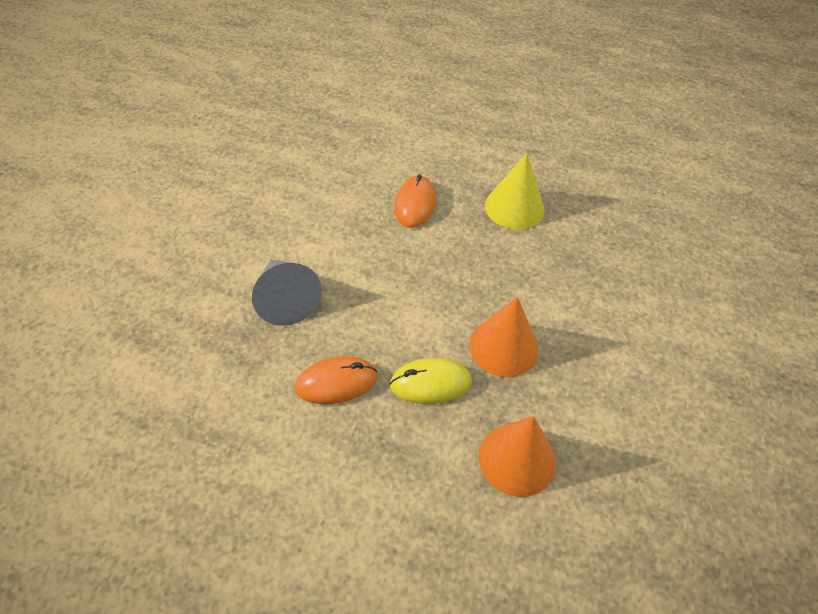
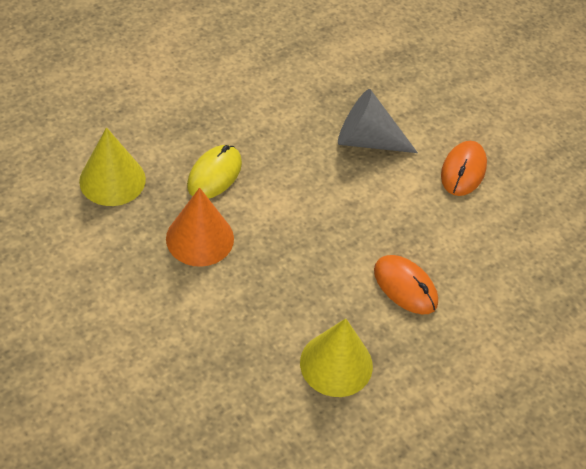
camera: 125 degrees right, 0 degrees up
orange mouse [295,356,377,404] -> orange mouse moved to [441,141,487,196]
orange cone [479,416,556,497] -> yellow cone [79,127,146,206]

